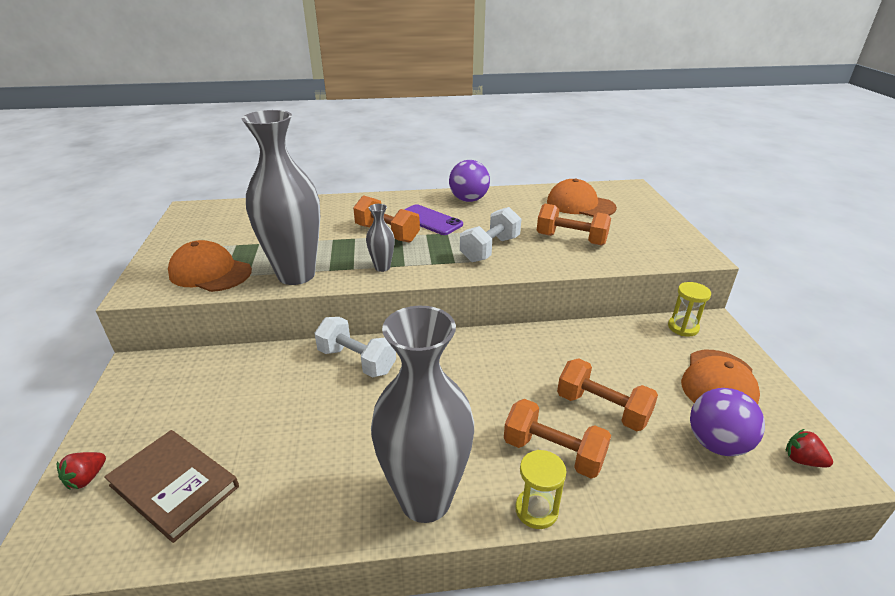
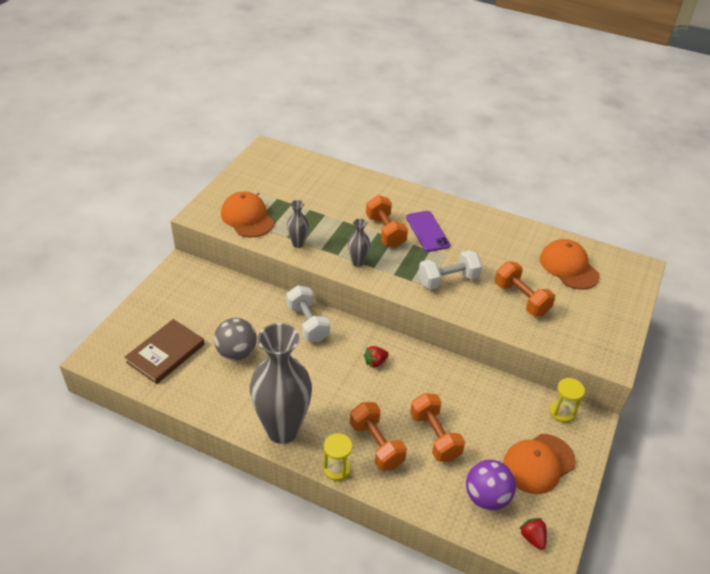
camera: 30 degrees right, 10 degrees up
red strawberry [57,452,106,490] -> red strawberry moved to [364,346,389,367]
brown book [104,430,239,543] -> brown book turned 60 degrees clockwise [125,319,205,384]
grey vase [242,110,320,285] -> grey vase [287,200,309,248], size x0.43
purple ball [449,160,490,202] -> none
none -> grey ball [214,318,257,360]

